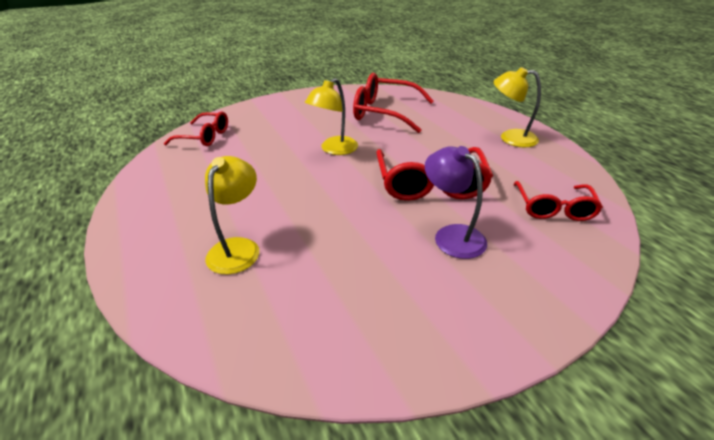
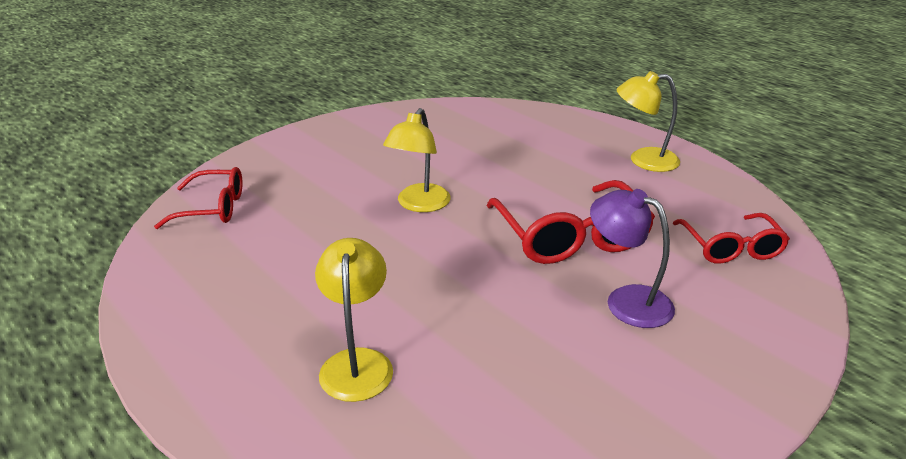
camera: 15 degrees left, 5 degrees down
red glasses [353,73,434,133] -> none

